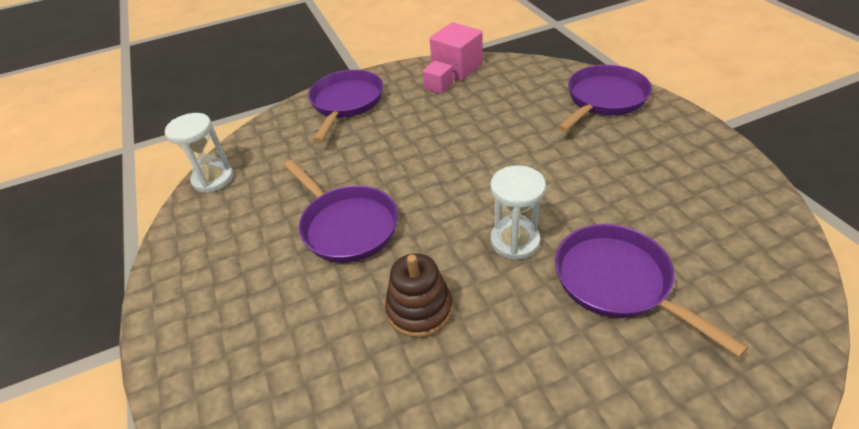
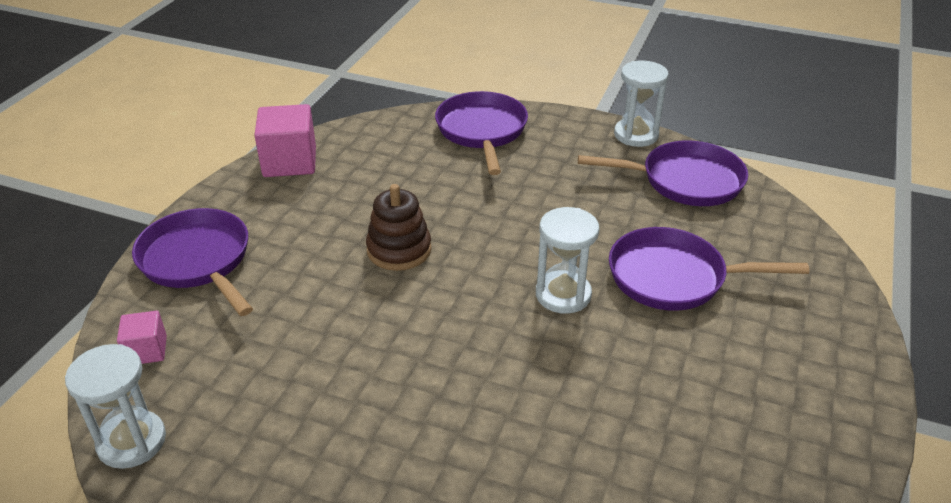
camera: 50 degrees left, 5 degrees down
purple pan [283,160,398,263] -> purple pan moved to [578,140,748,206]
brown stacking toy [385,253,453,338] -> brown stacking toy moved to [366,184,431,271]
pink cube [423,61,453,94] -> pink cube moved to [117,311,167,364]
none -> white hourglass [614,61,669,147]

